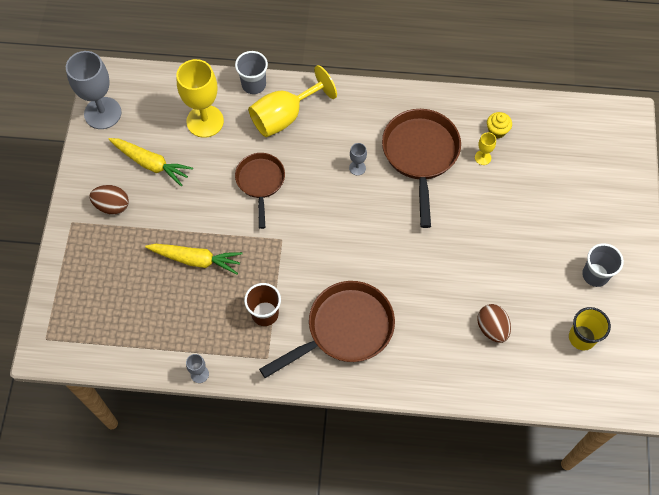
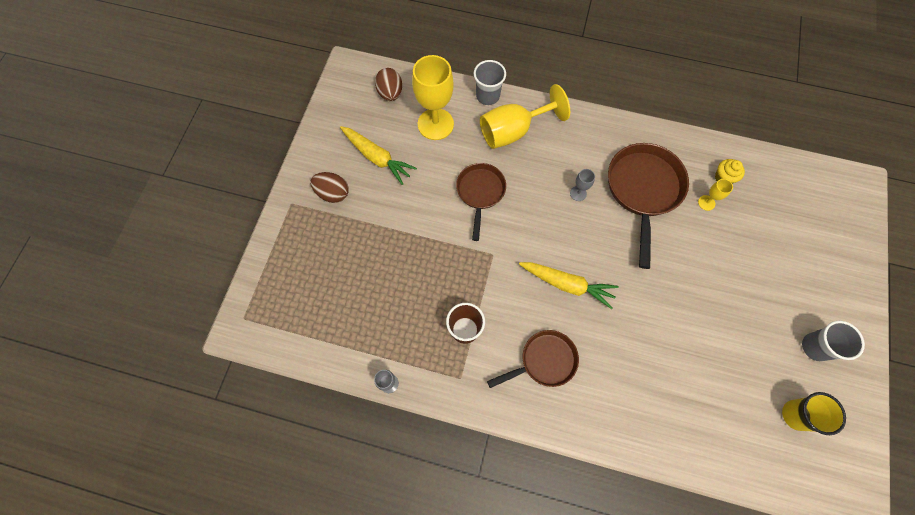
camera: 10 degrees right, 5 degrees up
grey goblet [66,51,121,129] -> none
yellow carrot [145,244,243,275] -> yellow carrot moved to [519,262,618,309]
brown pan [259,281,395,378] -> brown pan [487,330,579,388], size x0.63
brown egg [477,304,511,343] -> brown egg moved to [375,68,402,101]

